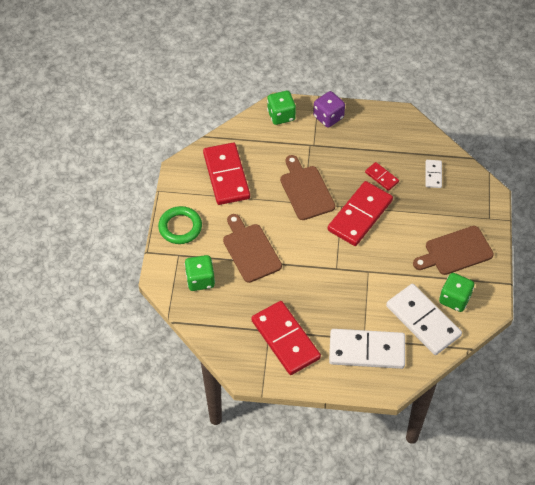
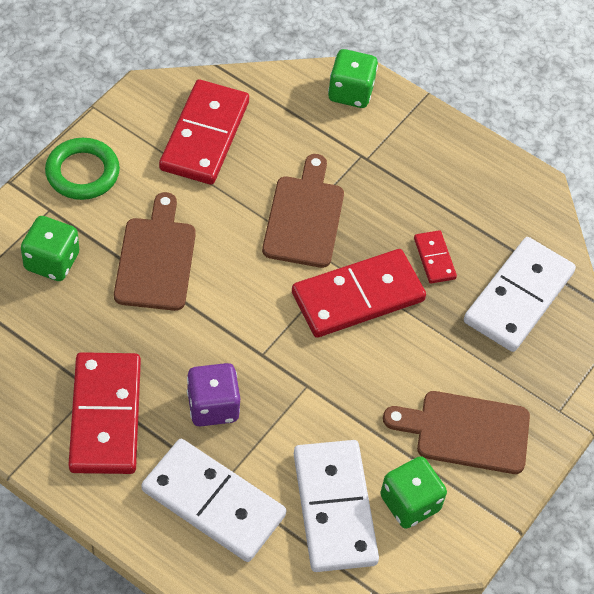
camera: 25 degrees right, 0 degrees up
purple dice [313,91,345,128] -> purple dice moved to [187,363,240,426]
white domino [425,160,442,188] -> white domino [464,237,576,352], size x2.10

